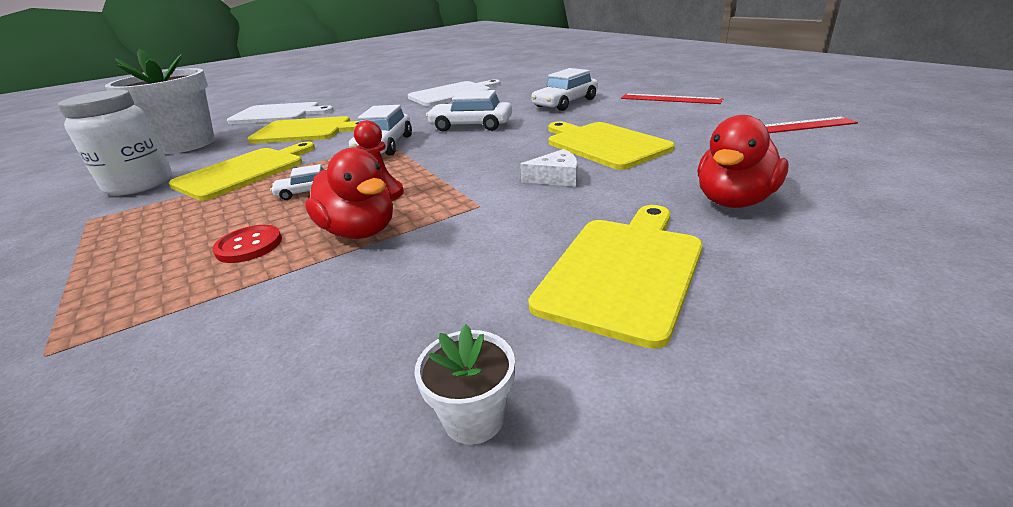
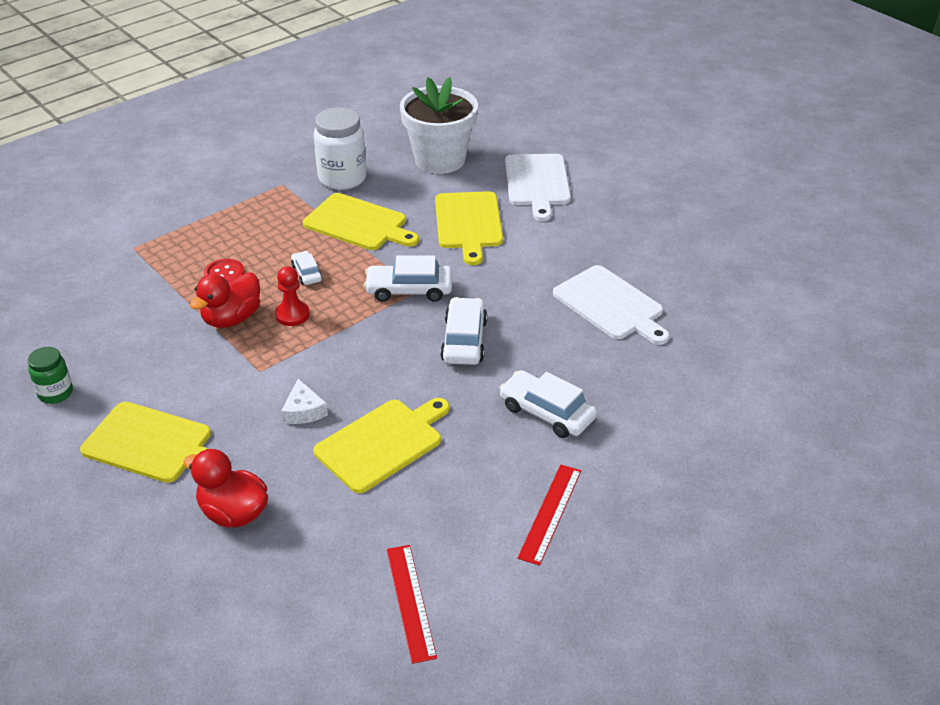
camera: 80 degrees right, 10 degrees up
white flower pot [415,324,515,445] -> green jar [28,347,73,404]

